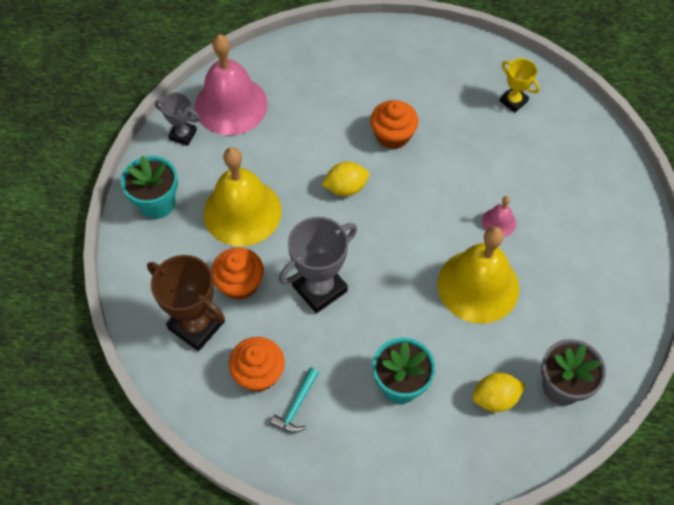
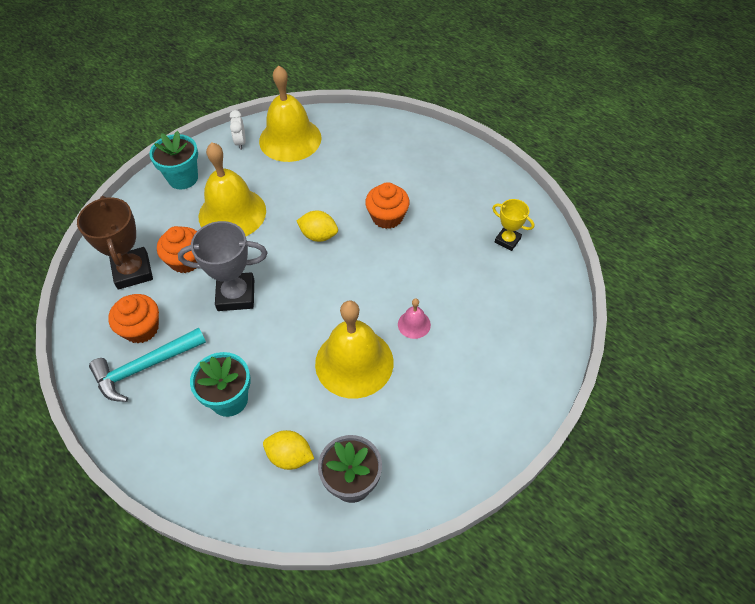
camera: 35 degrees right, 5 degrees down
grey trophy [155,92,200,146] -> white clock [230,110,246,150]
pink bell [195,34,268,135] -> yellow bell [259,65,322,162]
turquoise hammer [270,367,319,433] -> turquoise hammer [89,328,206,402], size x1.78
yellow trophy [500,58,540,113] -> yellow trophy turned 45 degrees counterclockwise [492,199,534,251]

